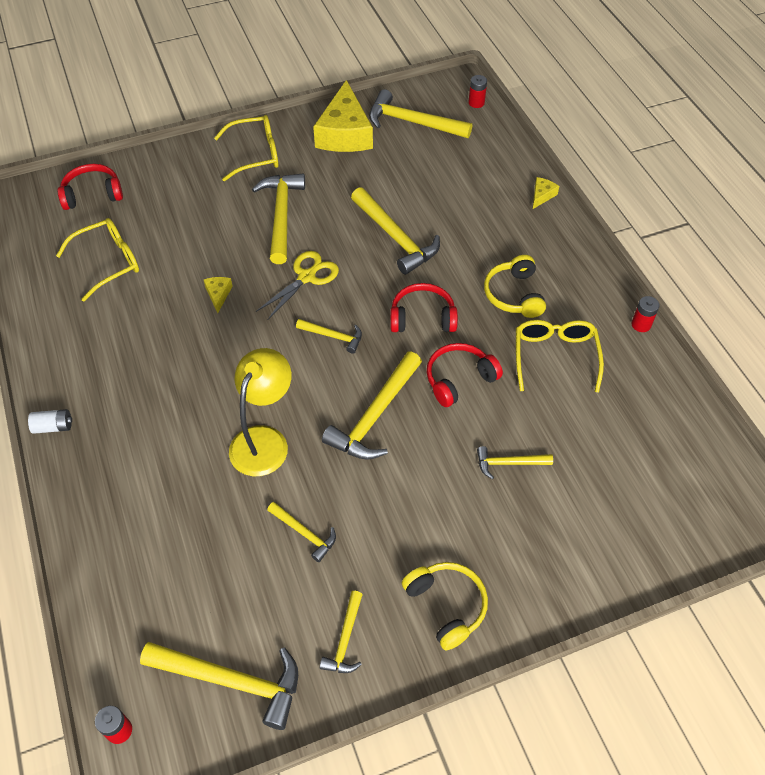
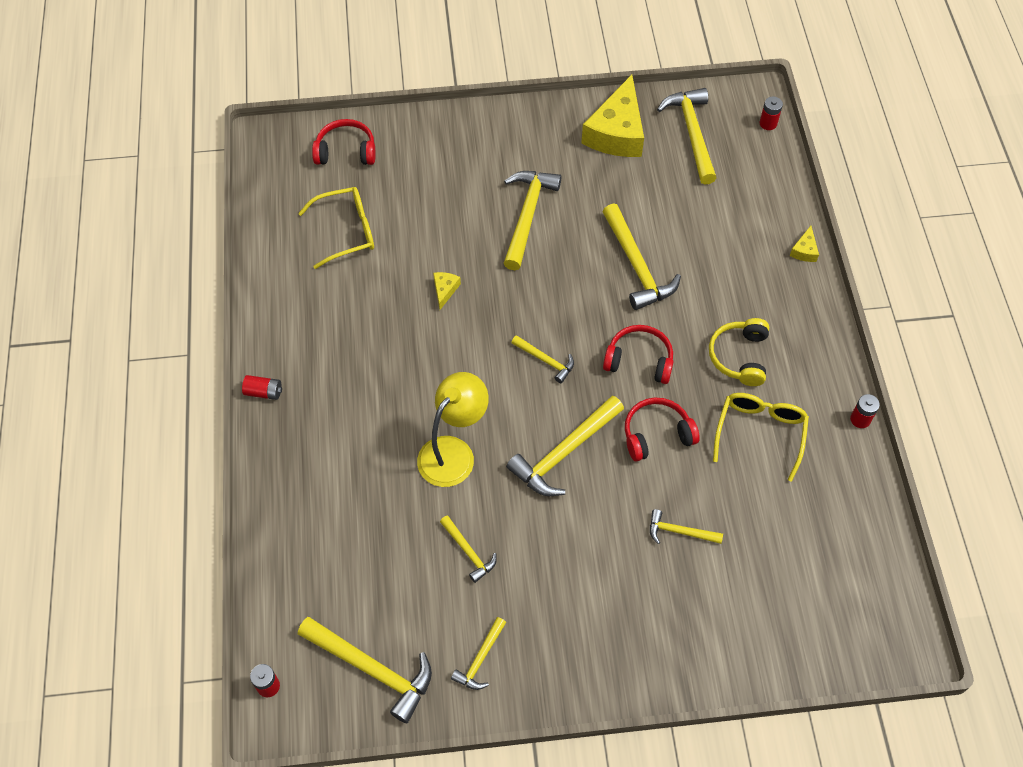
camera: 15 degrees right, 5 degrees up
white battery [28,409,72,434] -> red battery [242,375,282,400]
yellow glasses [214,115,278,181] -> none
yellow scissors [256,251,339,321] -> none
yellow hammer [369,89,472,138] -> yellow hammer turned 45 degrees clockwise [657,88,716,184]
yellow headphones [402,562,488,650] -> none
yellow cheese [533,177,559,209] -> yellow cheese turned 150 degrees clockwise [790,226,819,262]

